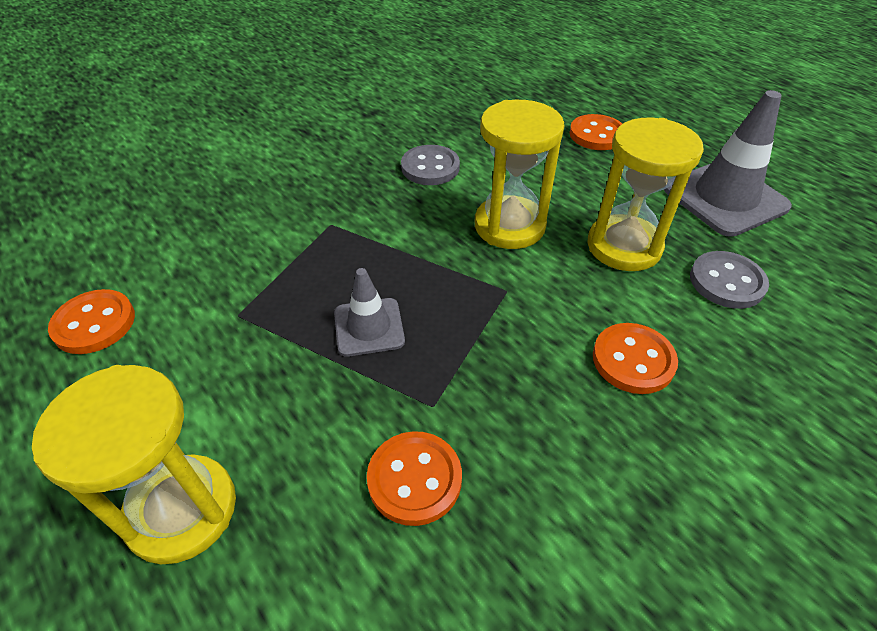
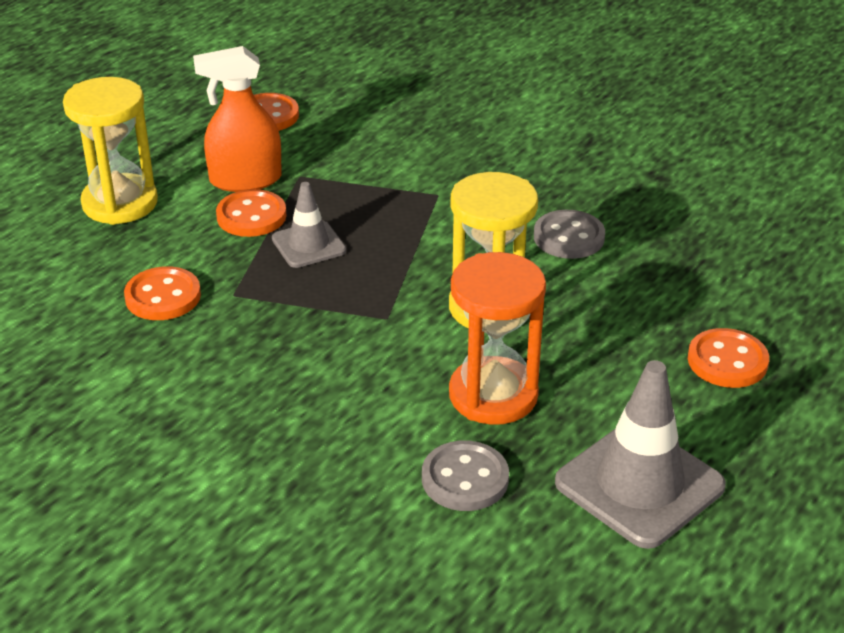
camera: 75 degrees right, 10 degrees down
yellow hourglass [587,118,704,271] -> orange hourglass [449,252,546,425]
orange button [593,323,678,394] -> orange button moved to [216,189,287,237]
none -> orange spray bottle [193,46,282,192]

